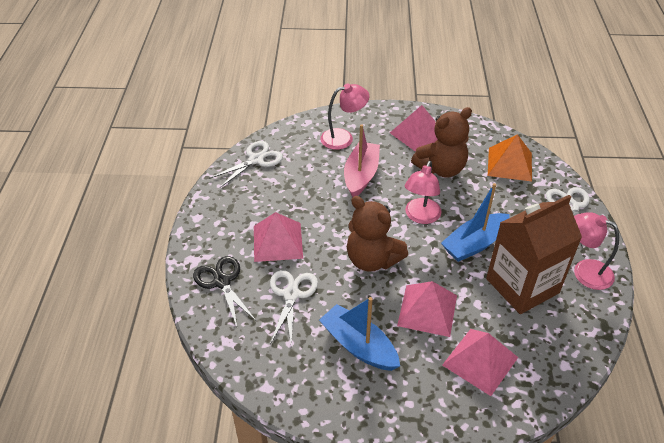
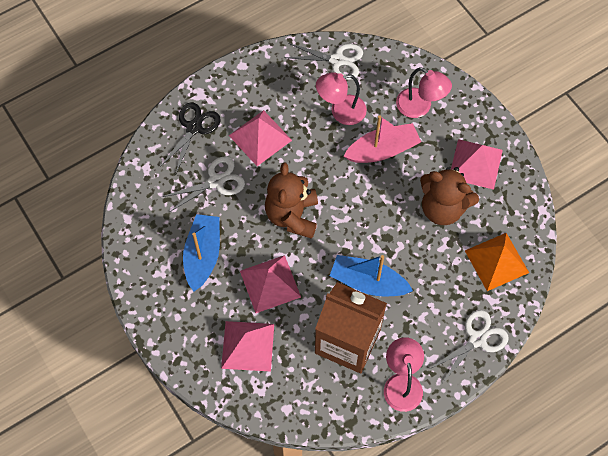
camera: 55 degrees right, 20 degrees up
pink lamp [405,161,441,224] -> pink lamp moved to [316,72,367,125]

